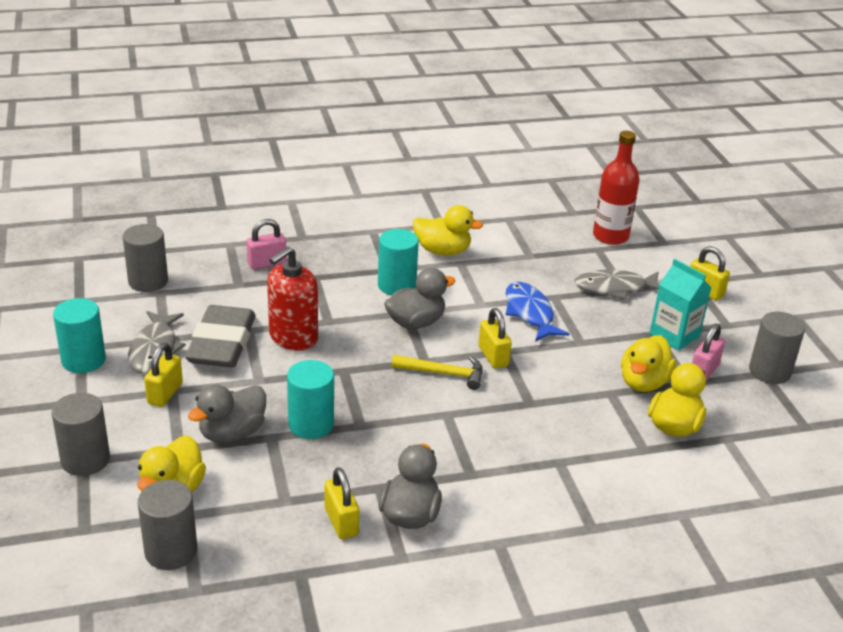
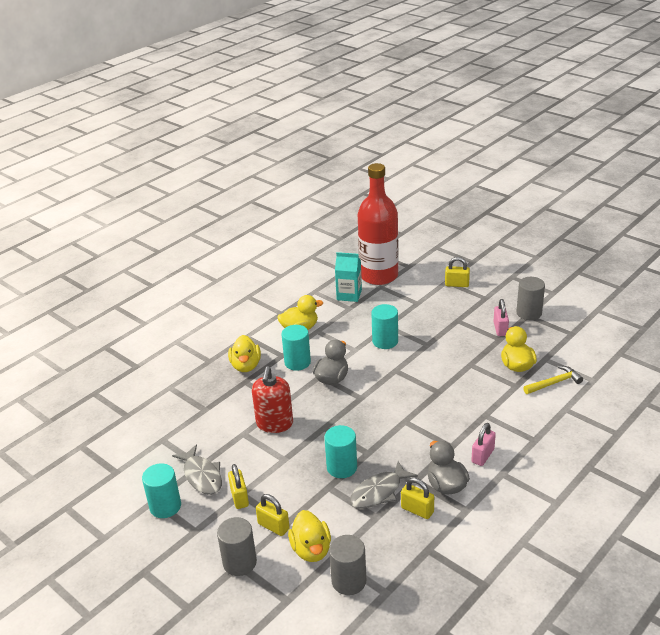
camera: 30 degrees left, 0 degrees up
grey cylinder [123,224,168,292] -> none
grey eraser [185,305,256,368] -> none
grey duck [188,384,266,443] -> none
pink padlock [246,219,287,270] -> pink padlock moved to [471,423,496,466]
yellow hammer [391,355,483,390] -> yellow hammer moved to [523,366,583,394]
yellow padlock [479,308,512,369] -> yellow padlock moved to [256,494,290,536]
blue fish [506,282,569,342] -> turquoise cylinder [371,304,398,349]
grey fish [574,269,660,300] -> grey fish moved to [350,461,418,509]
red bottle [593,131,640,245] -> red bottle [358,163,399,285], size x1.61
yellow duck [621,335,676,392] -> yellow duck moved to [228,335,261,372]
turquoise carton [650,259,712,351] -> turquoise carton moved to [335,252,362,302]

